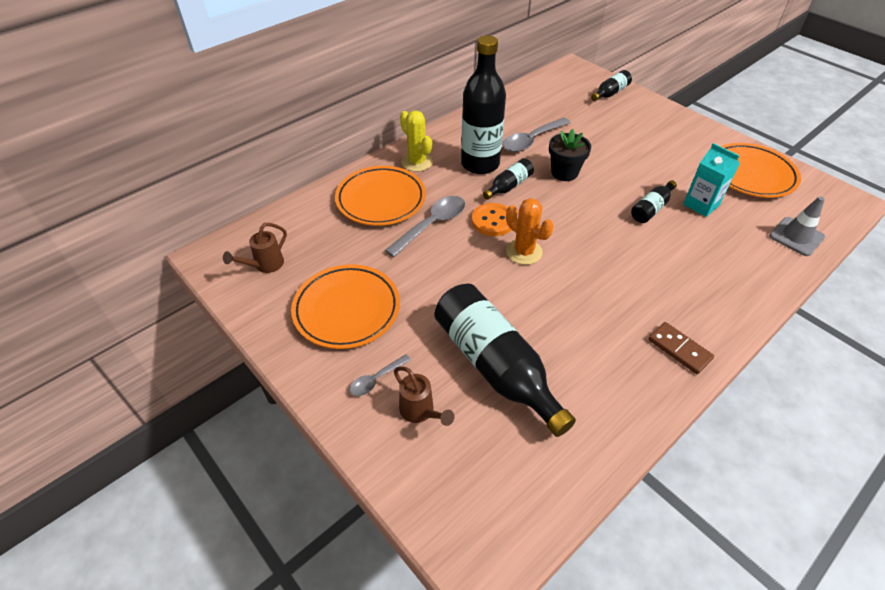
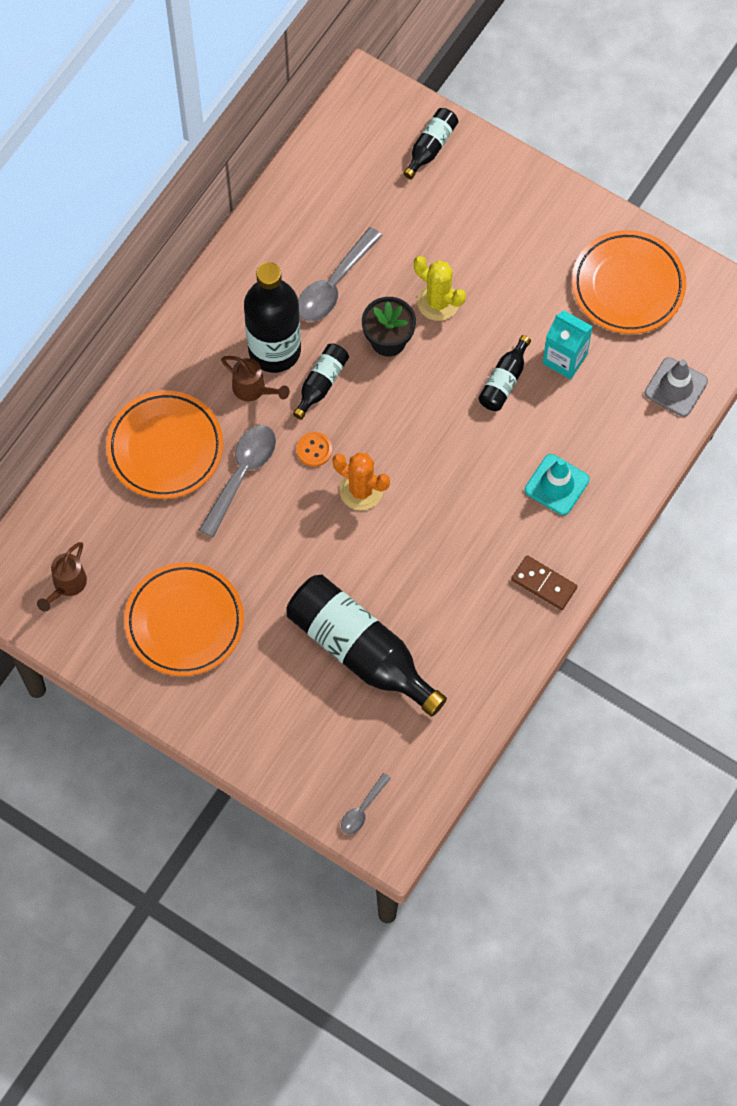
camera: 15 degrees left, 20 degrees up
grey spoon [349,354,411,396] -> grey spoon moved to [341,773,391,834]
brown watering can [394,366,454,426] -> brown watering can moved to [221,356,290,401]
yellow cactus [400,110,433,172] -> yellow cactus moved to [414,256,466,321]
orange button [472,203,512,236] -> orange button [297,432,332,467], size x0.66
none -> turquoise traffic cone [525,454,589,515]

